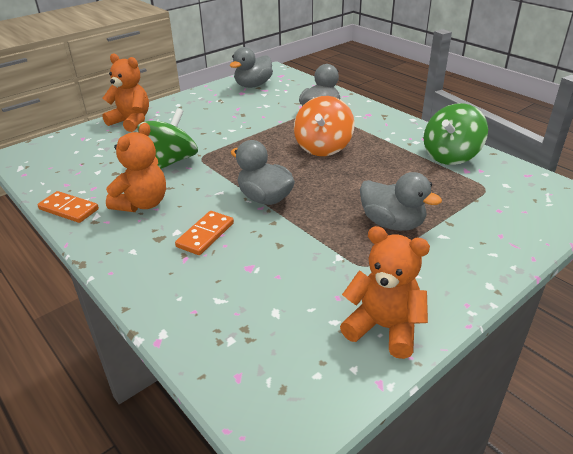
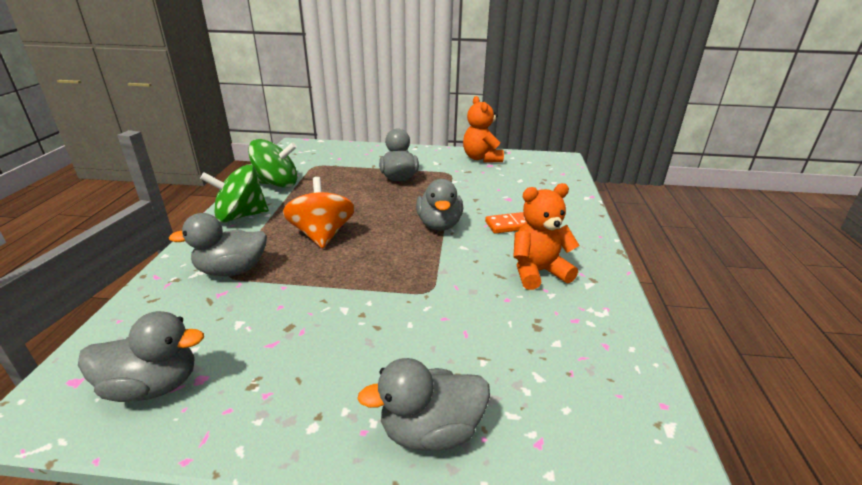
camera: 135 degrees left, 5 degrees down
orange domino [38,191,99,223] -> none
orange teddy bear [102,53,149,132] -> grey duck [357,358,490,451]
green spinning top [138,108,198,169] -> green spinning top moved to [200,164,269,223]
orange spinning top [294,96,355,156] -> orange spinning top turned 75 degrees counterclockwise [283,177,355,249]

